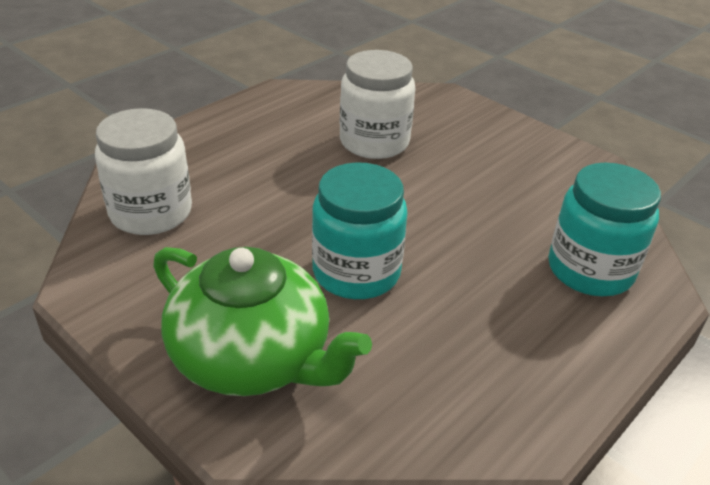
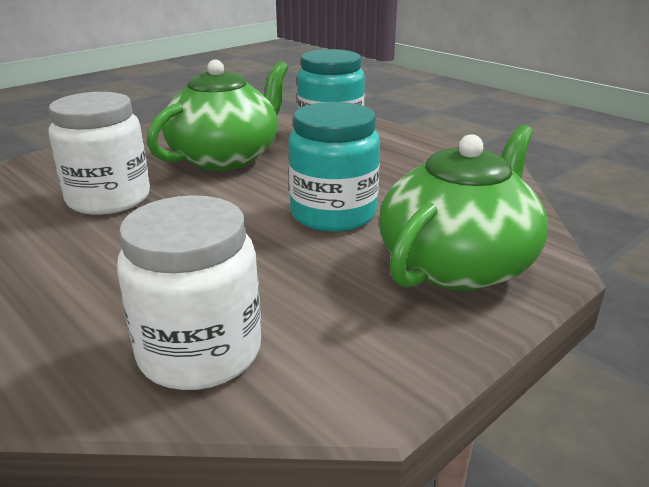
camera: 85 degrees left, 10 degrees down
none -> green teapot [147,59,288,171]

